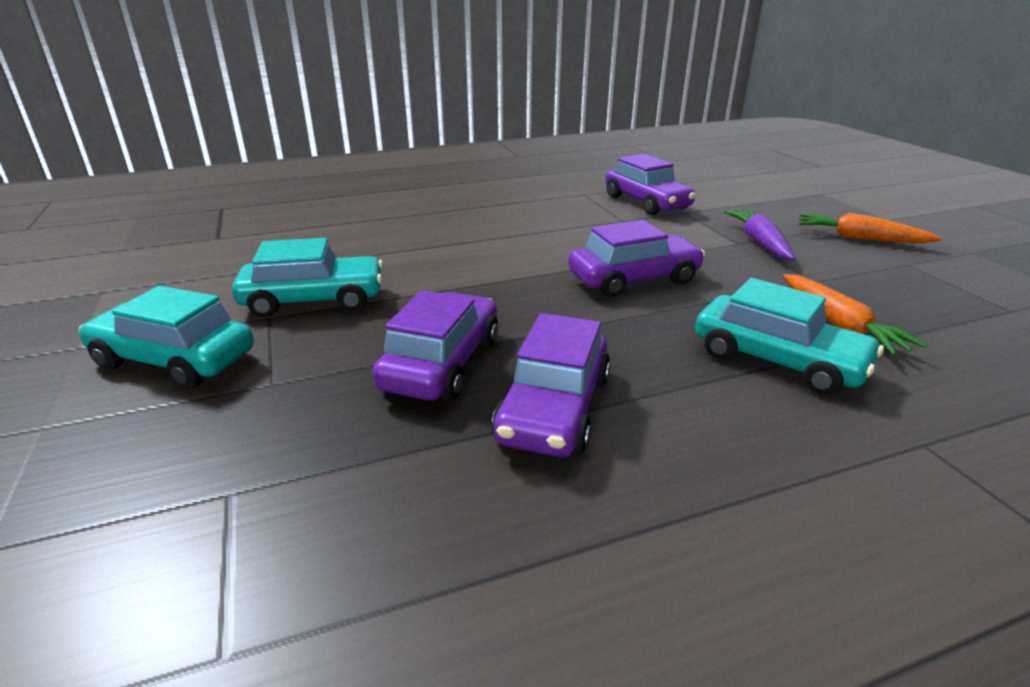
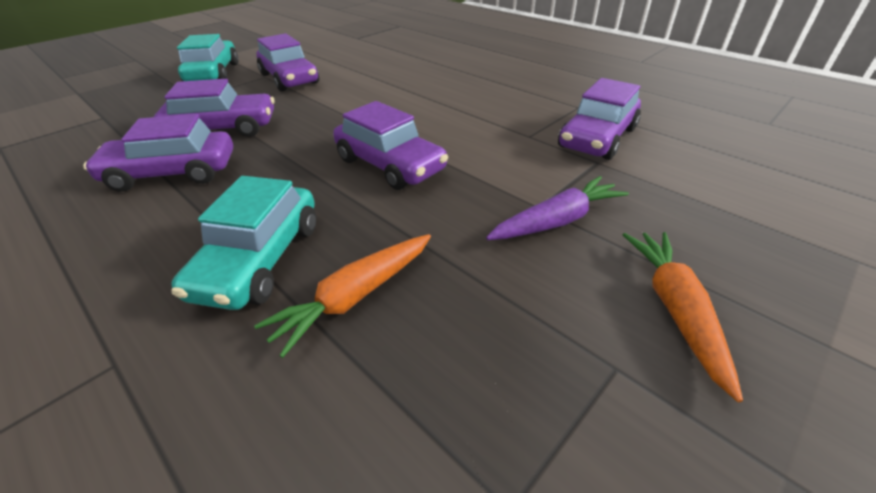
camera: 65 degrees right, 10 degrees up
turquoise car [232,238,383,317] -> purple car [257,33,319,92]

